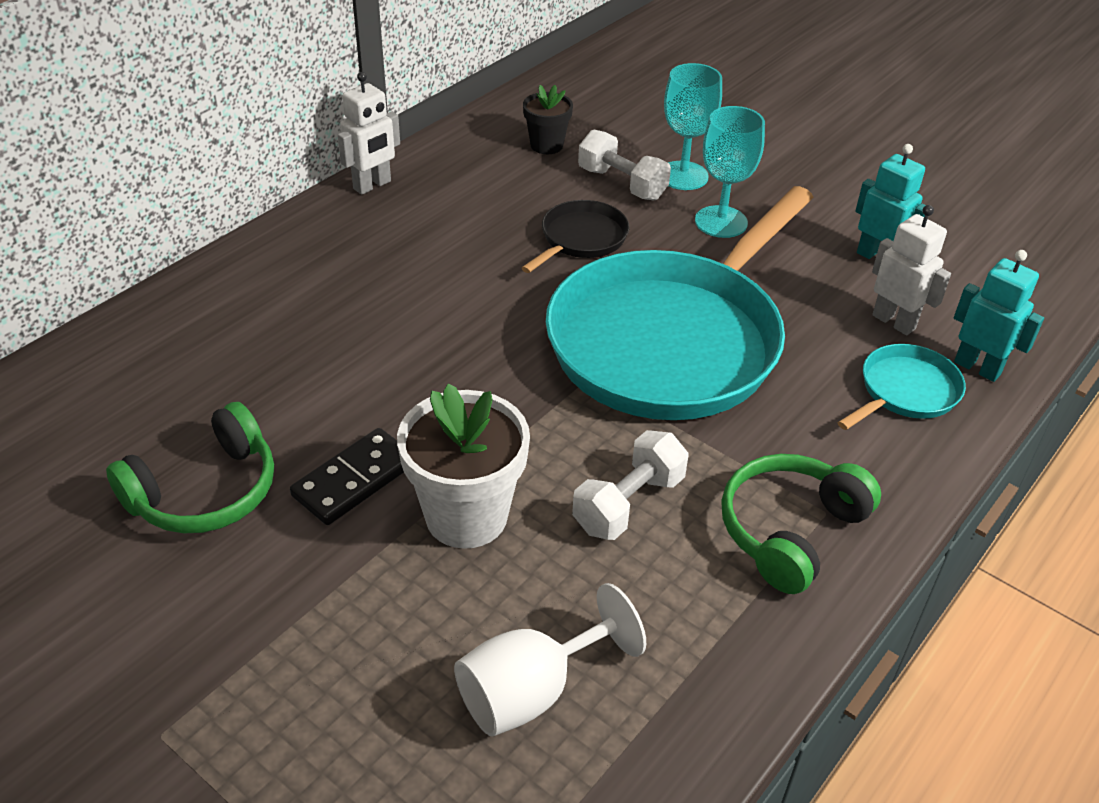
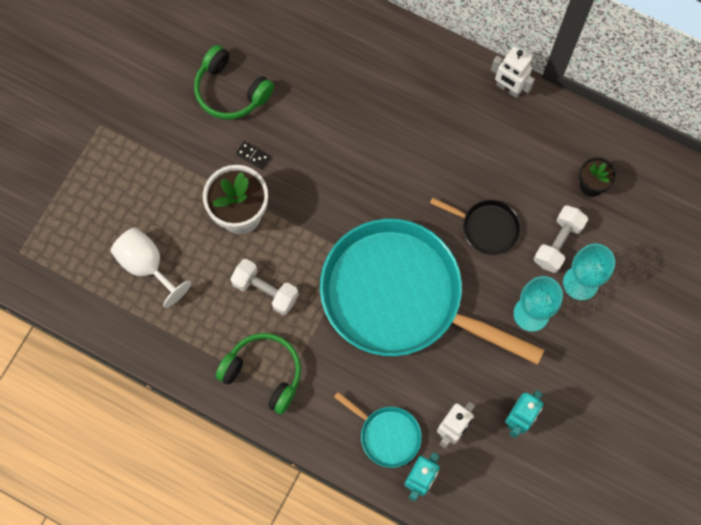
camera: 80 degrees right, 30 degrees up
black domino [290,428,404,525] -> black domino [236,141,270,169], size x0.53

